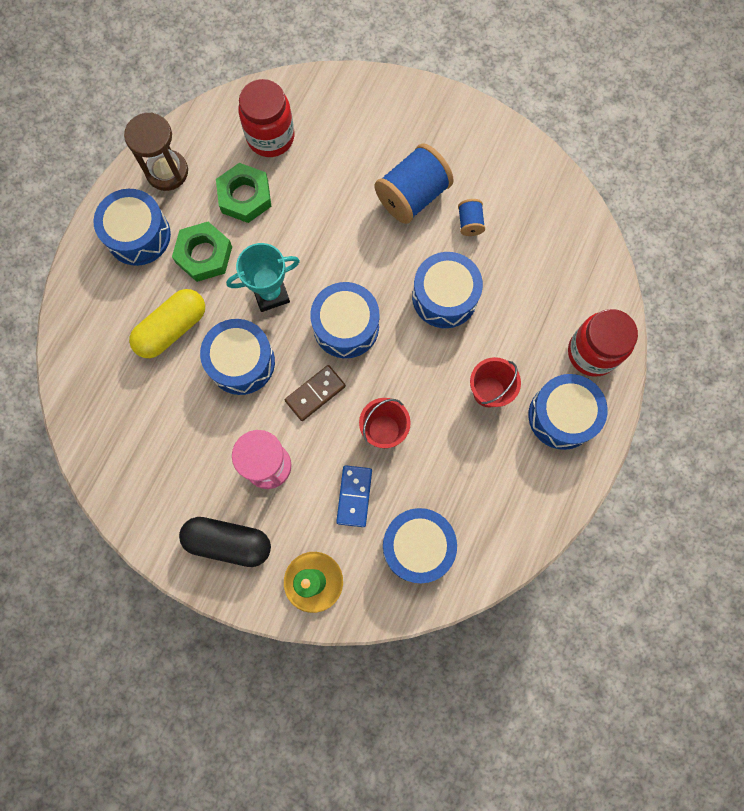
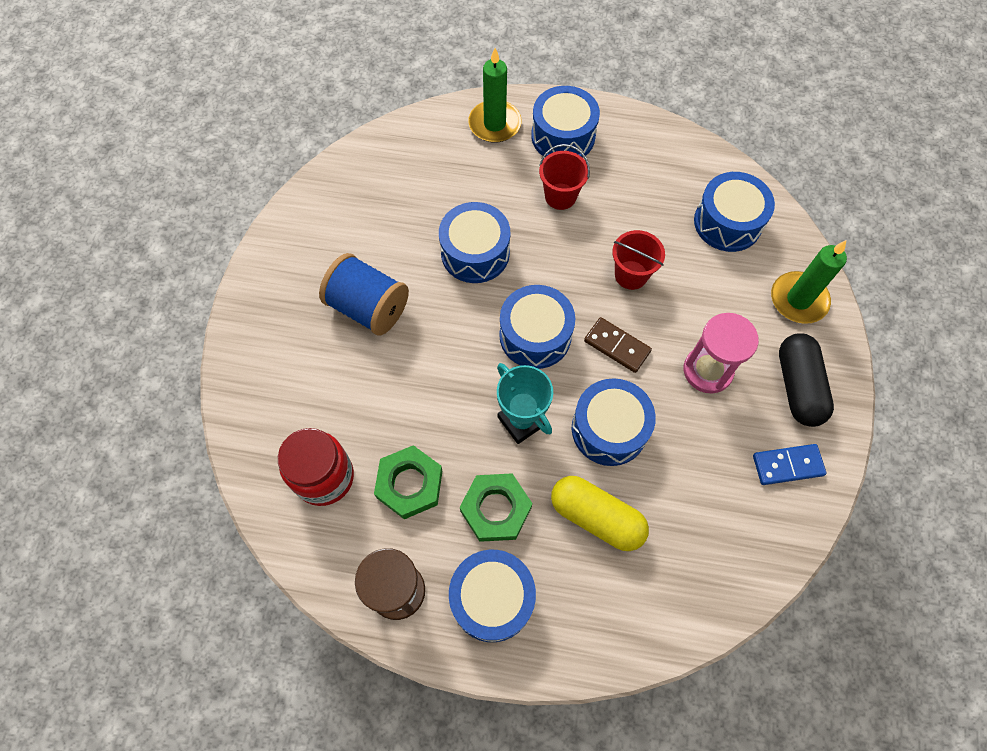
camera: 105 degrees left, 10 degrees down
blue domino [336,465,372,527] -> blue domino moved to [753,444,827,485]
blue spool [458,199,485,236] -> none
red jar [568,309,638,377] -> green candle [468,48,521,143]

